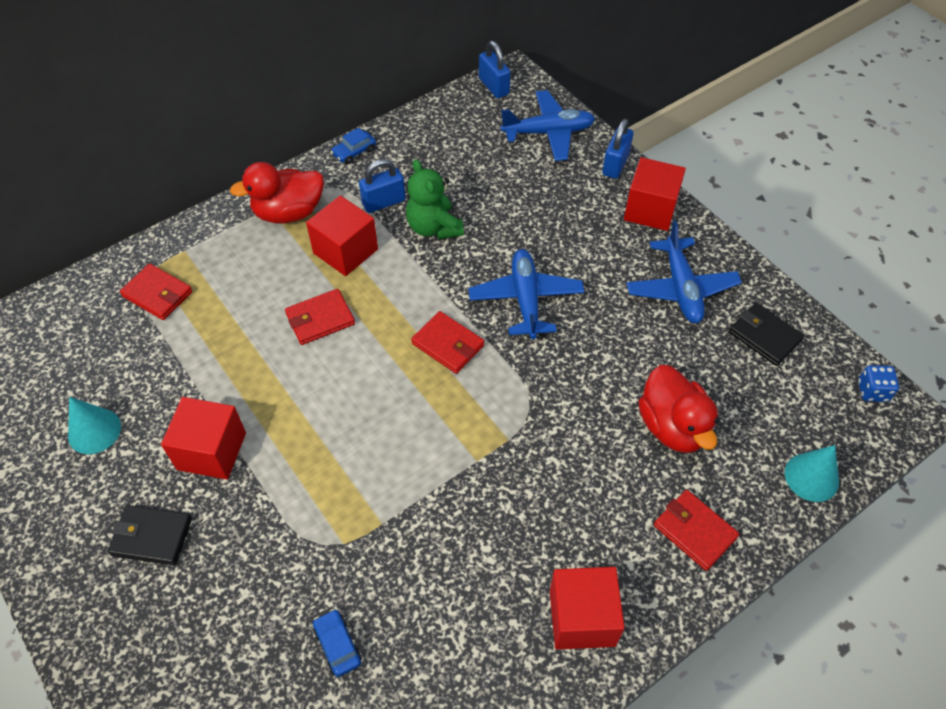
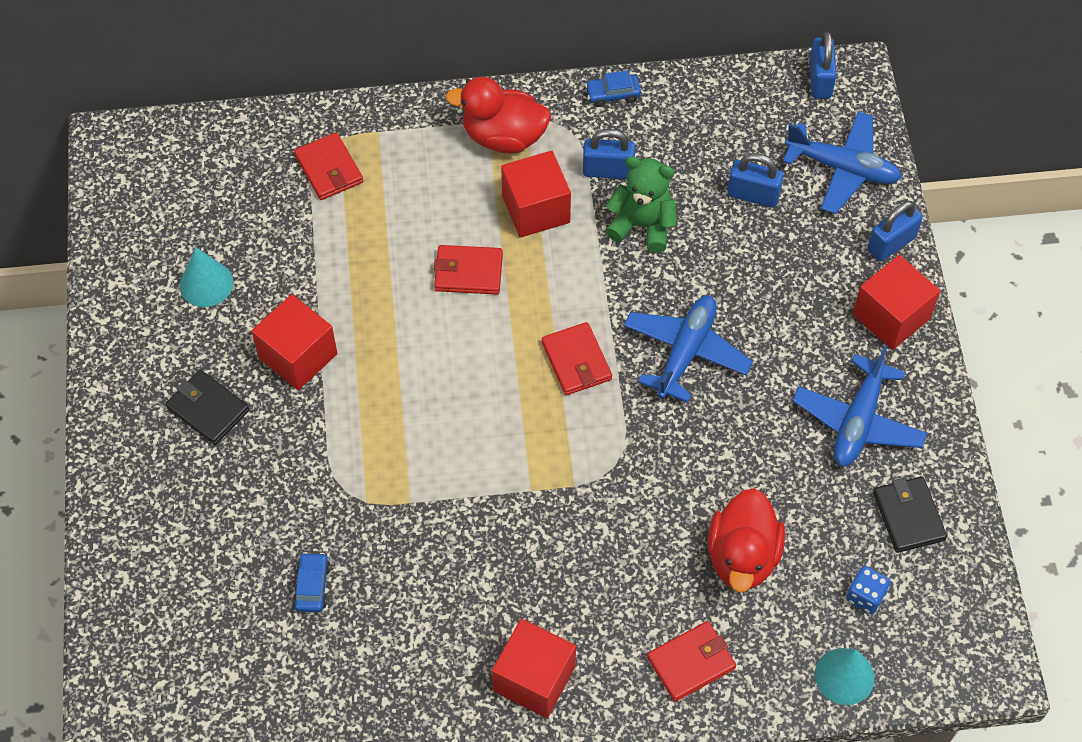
camera: 30 degrees right, 5 degrees up
green teddy bear [406,159,464,239] -> green teddy bear turned 105 degrees clockwise [606,156,677,253]
red wallet [654,490,739,571] -> red wallet turned 75 degrees clockwise [647,621,736,702]
blue dice [858,365,899,402] -> blue dice moved to [846,566,891,614]
none -> blue padlock [727,153,784,207]

